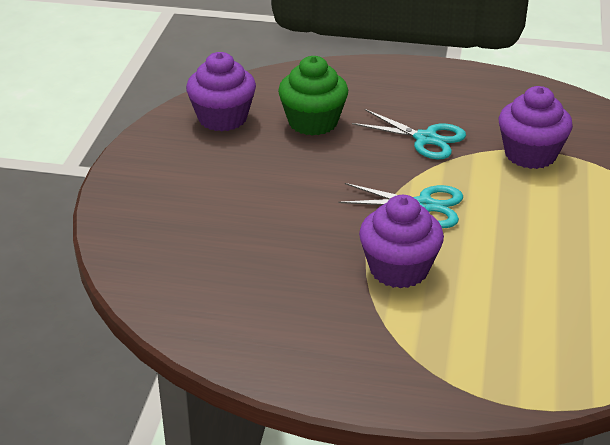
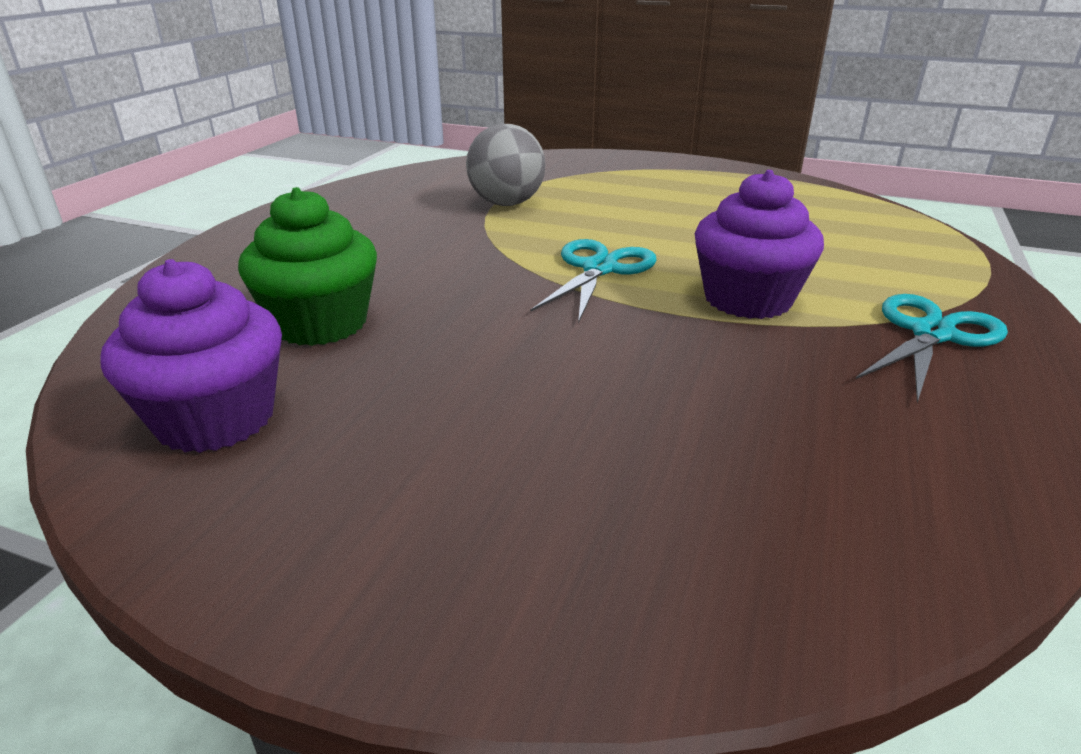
camera: 80 degrees left, 5 degrees down
turquoise scissors [352,109,466,159] -> turquoise scissors moved to [856,294,1008,403]
purple cupcake [499,86,573,169] -> grey ball [466,124,545,206]

